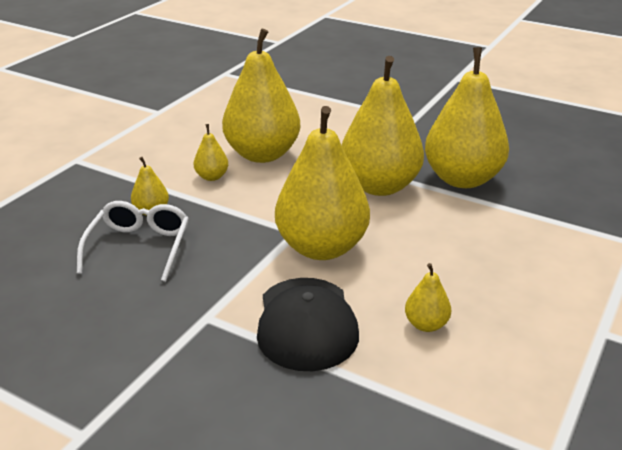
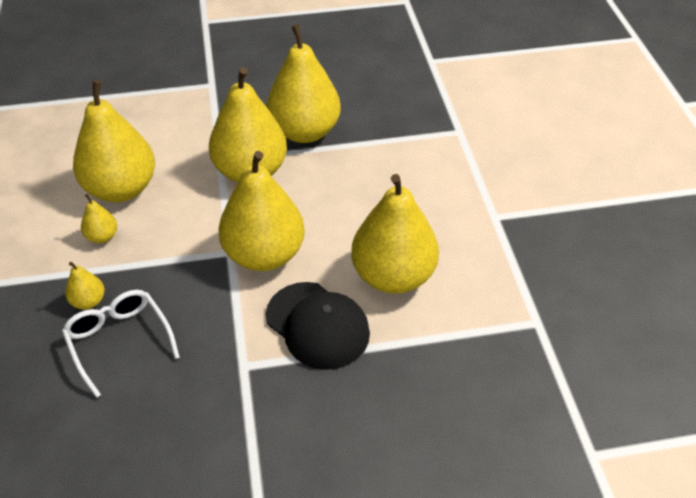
camera: 40 degrees left, 15 degrees up
yellow pear [405,263,451,332] -> yellow pear [351,174,439,294], size x2.34

